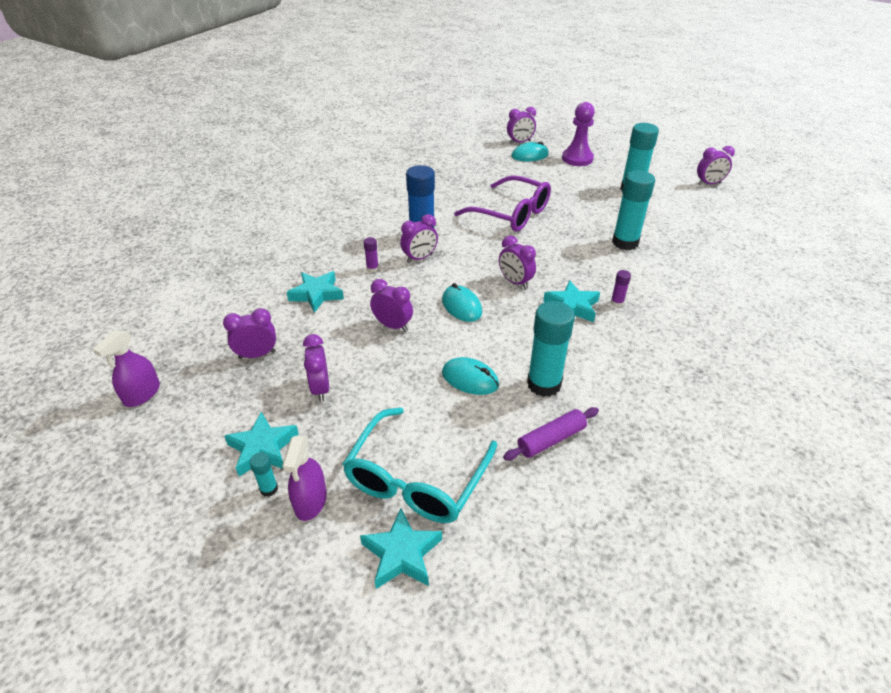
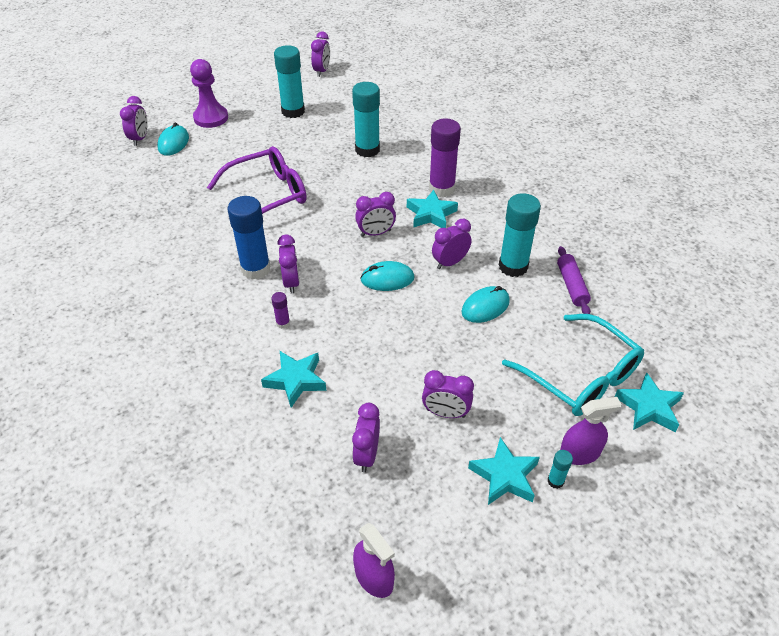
camera: 65 degrees left, 5 degrees up
purple spray bottle [282,436,327,521] -> purple spray bottle turned 45 degrees counterclockwise [560,397,621,465]
purple clock [370,279,413,332] -> purple clock moved to [432,219,471,269]
purple glue stick [610,270,631,307] -> purple glue stick [429,119,461,197], size x2.26

